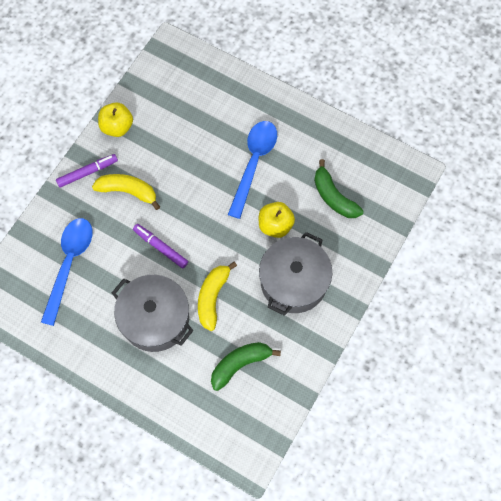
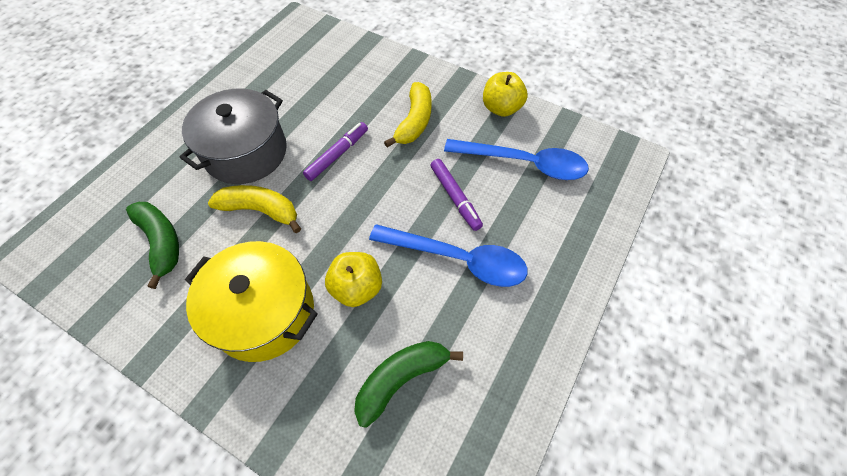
camera: 90 degrees right, 10 degrees down
blue spoon [41,218,93,326] -> blue spoon moved to [444,139,589,180]
purple marker [56,154,118,188] -> purple marker moved to [431,159,483,231]
grey pot [259,232,332,316] -> yellow pot [185,241,318,362]

